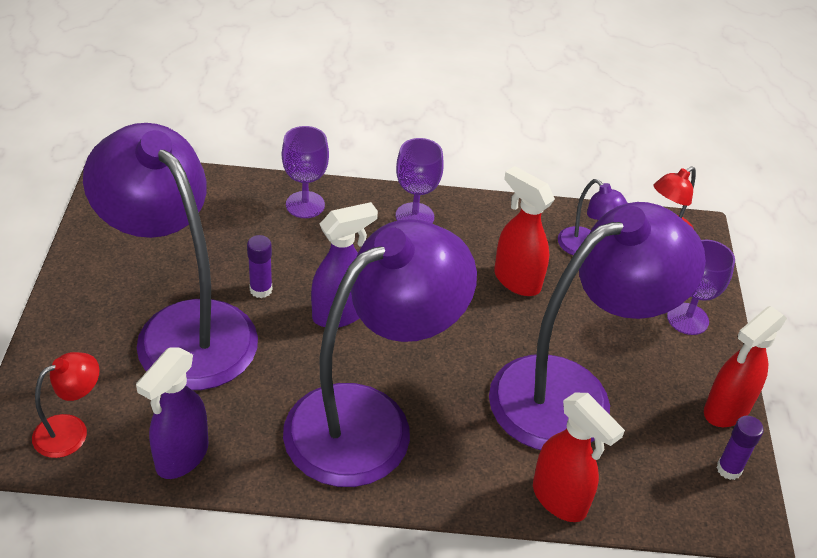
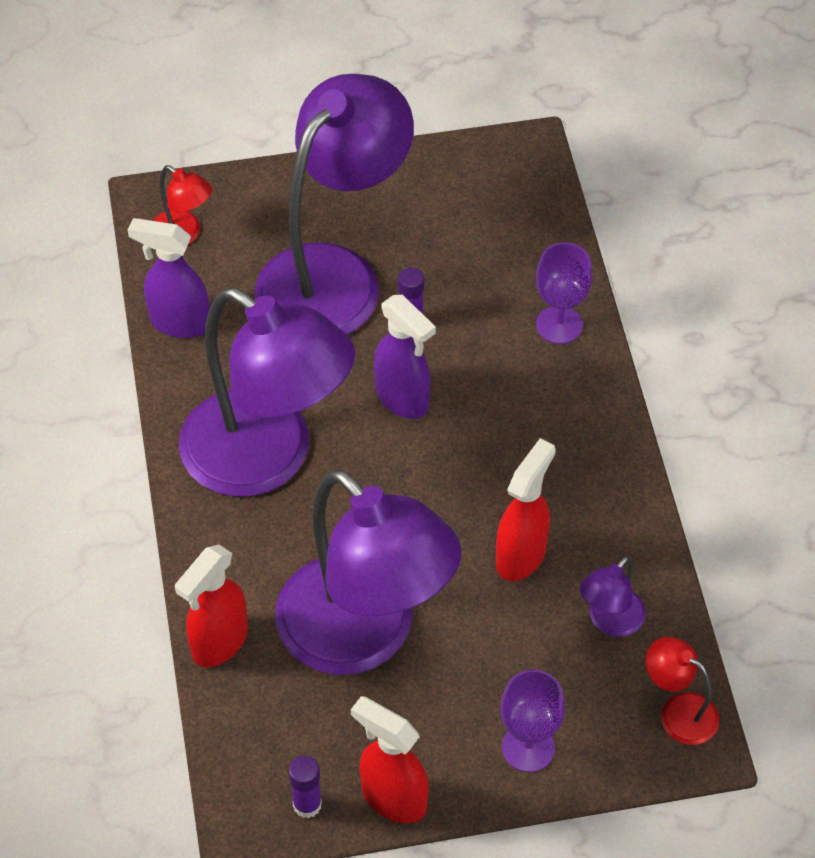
camera: 80 degrees right, 10 degrees up
purple goblet [396,138,444,223] -> none

